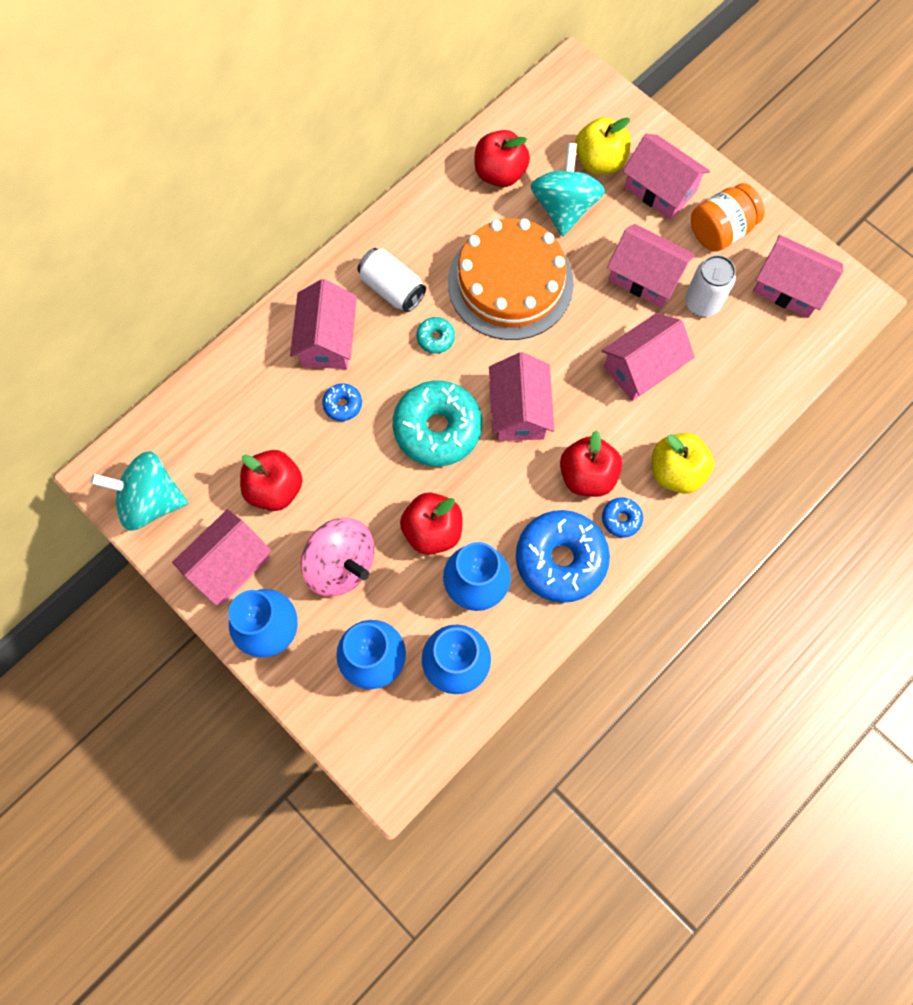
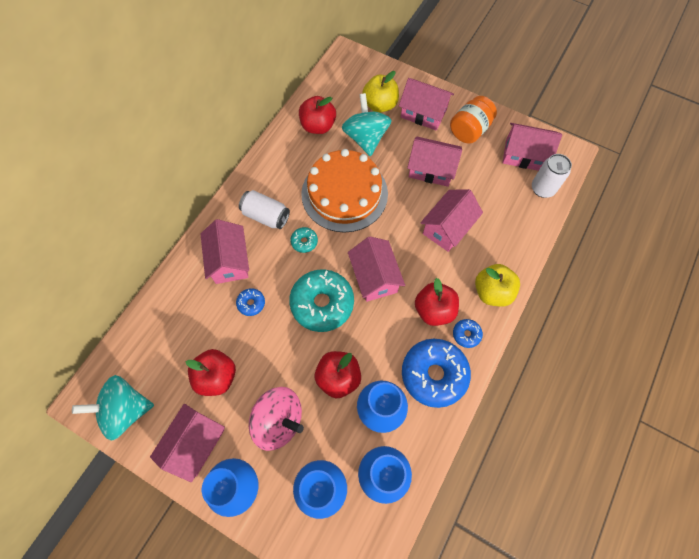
camera: 15 degrees left, 5 degrees down
white can [685,255,736,317] -> white can moved to [532,154,572,198]

